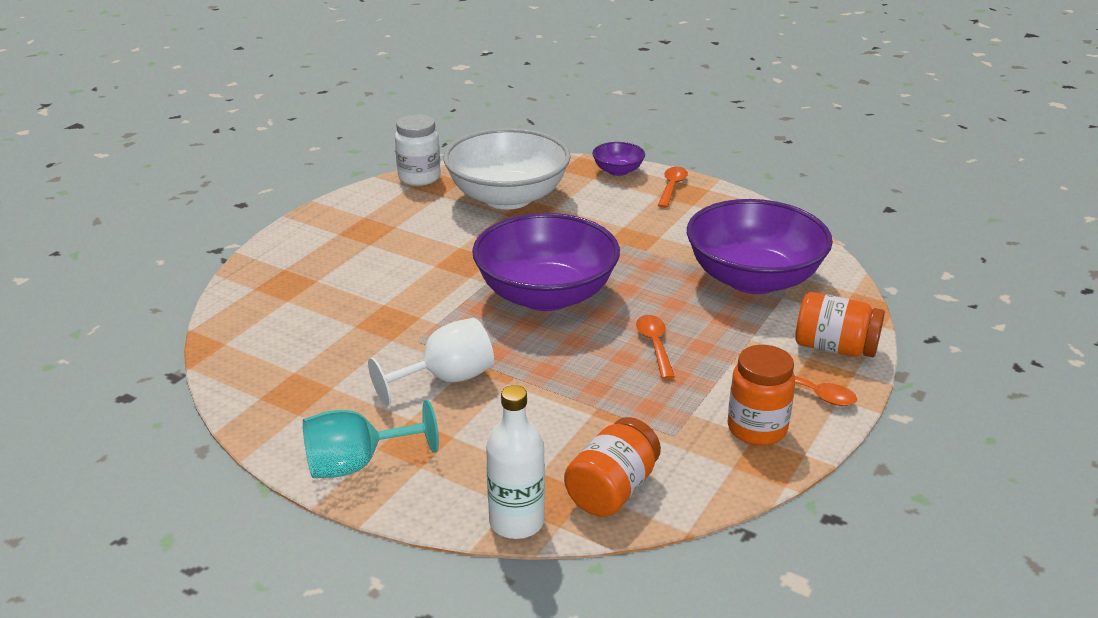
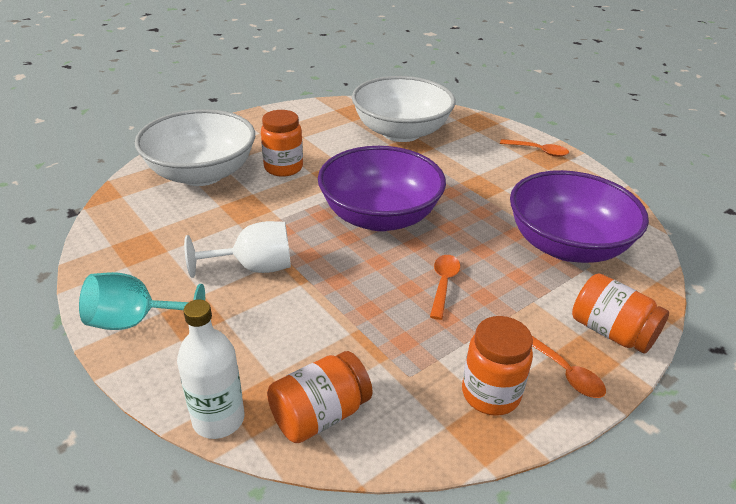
camera: 20 degrees right, 5 degrees up
white jar [395,115,441,186] -> none
purple bowl [592,142,645,176] -> none
orange spoon [658,167,688,208] -> orange spoon turned 75 degrees clockwise [500,139,569,157]
none -> white bowl [135,109,255,186]
none -> orange jar [261,110,303,177]

